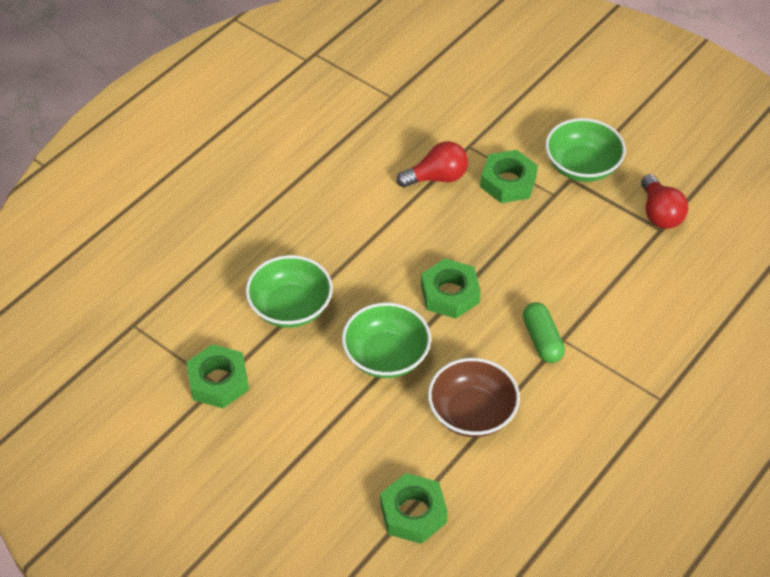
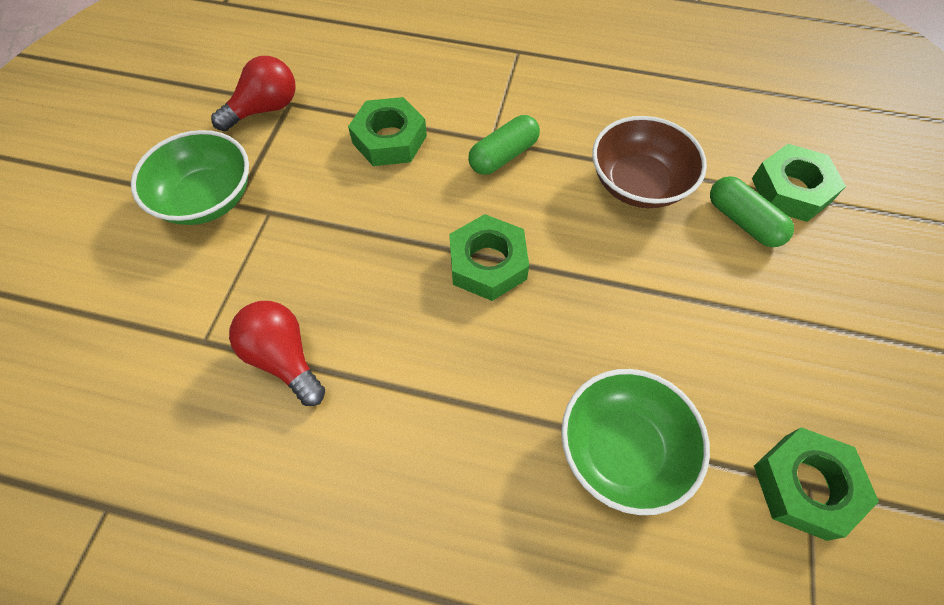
camera: 115 degrees left, 10 degrees up
green bowl [342,303,431,378] -> none
green nut [480,150,538,203] -> green nut moved to [348,97,427,166]
none -> green capsule [710,176,794,247]

